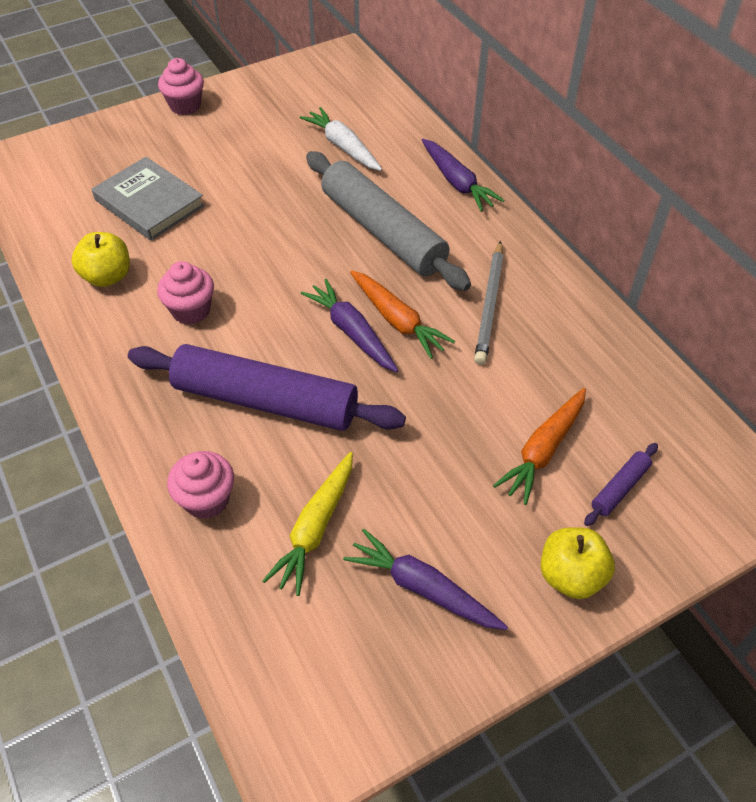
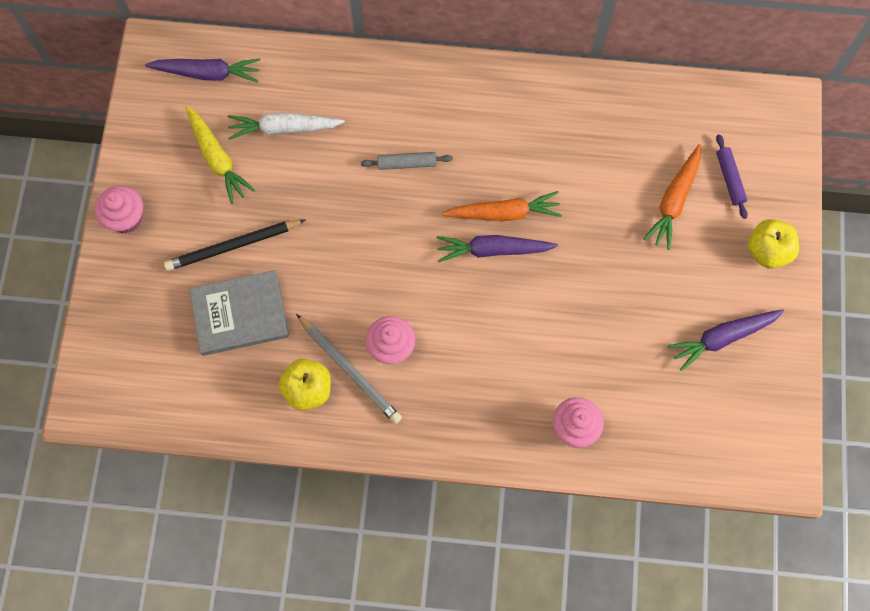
camera: 55 degrees left, 20 degrees up
purple rolling pin [128,344,406,431] -> none
yellow carrot [263,452,353,596] -> yellow carrot moved to [185,106,255,204]
grey rolling pin [306,151,471,291] -> grey rolling pin [361,152,453,170], size x0.41
purple carrot [422,139,505,212] -> purple carrot moved to [145,59,260,83]
grey pencil [474,241,504,365] -> grey pencil moved to [296,314,402,424]
orange carrot [493,388,586,505] -> orange carrot turned 45 degrees clockwise [644,144,701,250]
none -> black pencil [164,220,305,271]

